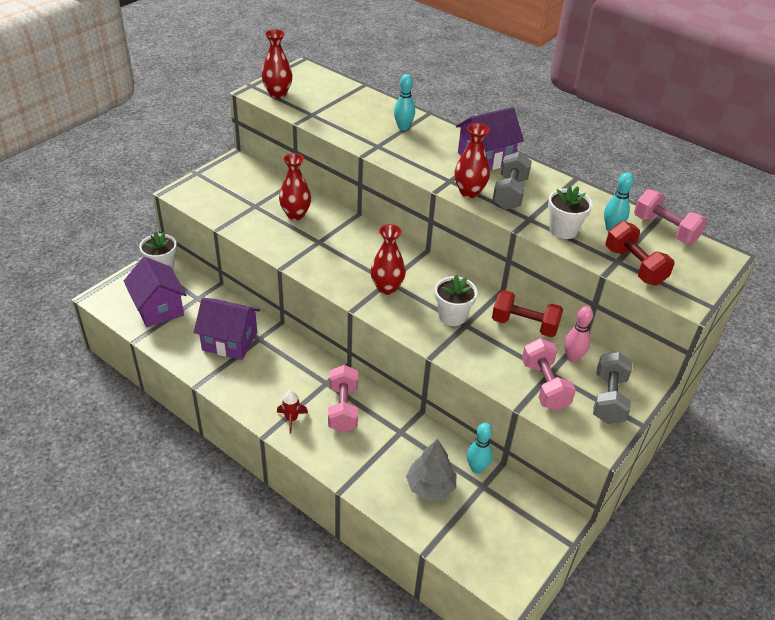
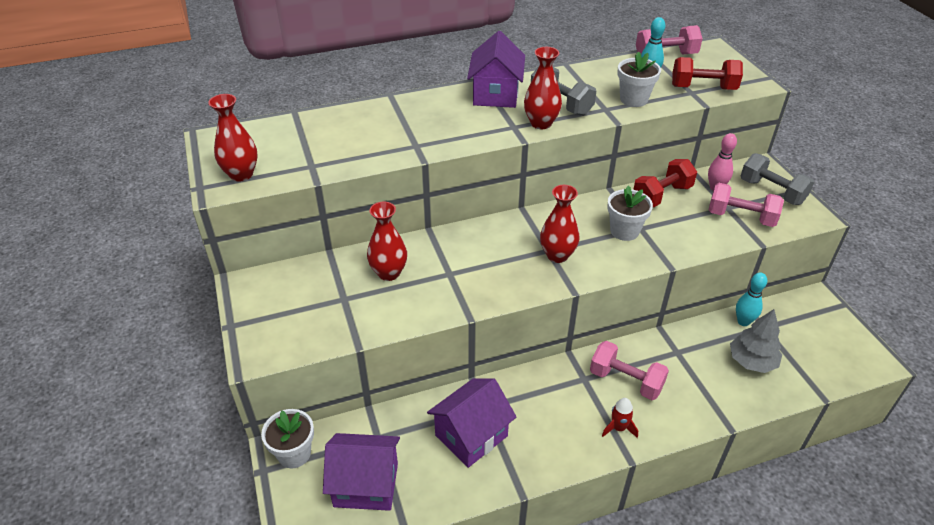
camera: 55 degrees left, 0 degrees up
turquoise bowling pin [394,74,415,131] -> none

